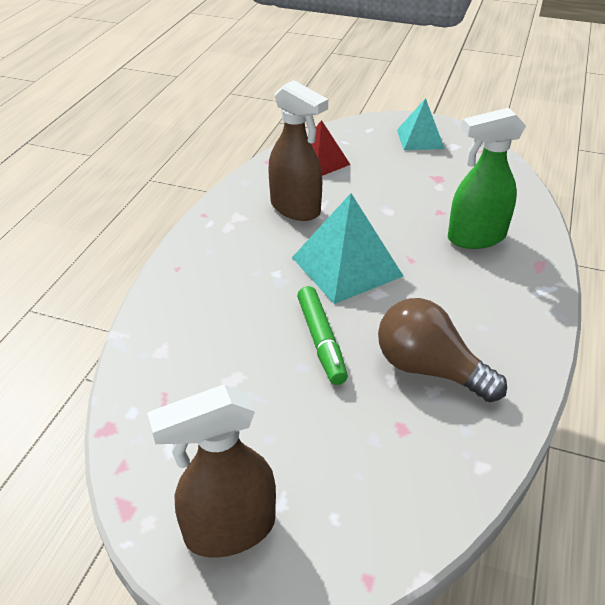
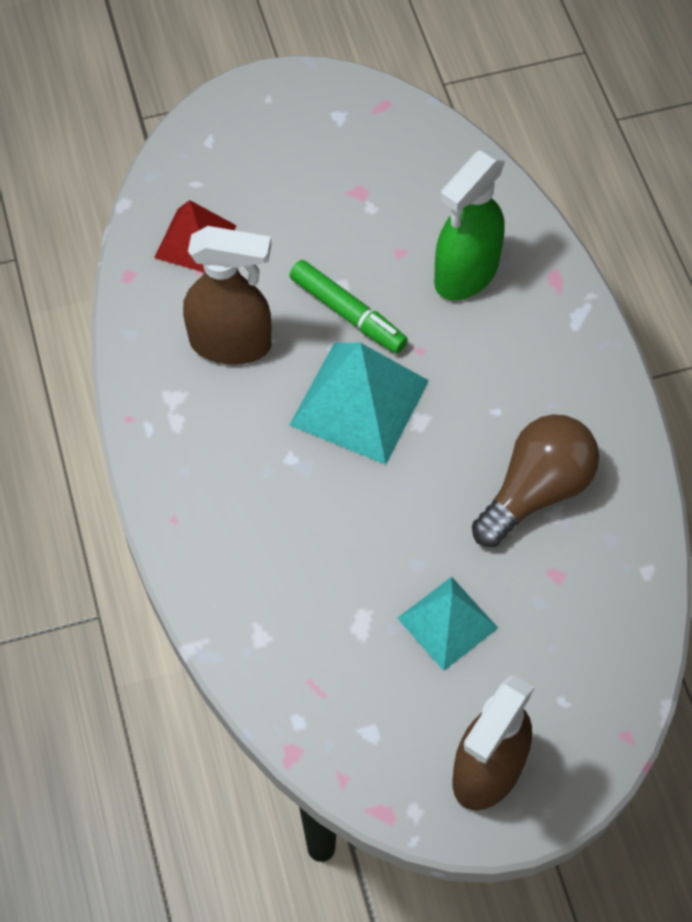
camera: 35 degrees left, 20 degrees up
green marker [297,286,348,385] -> green marker moved to [290,260,408,354]
brown light bulb [378,298,507,402] -> brown light bulb turned 135 degrees clockwise [472,414,599,547]
turquoise pyramid [397,98,445,150] -> turquoise pyramid moved to [397,577,498,671]

